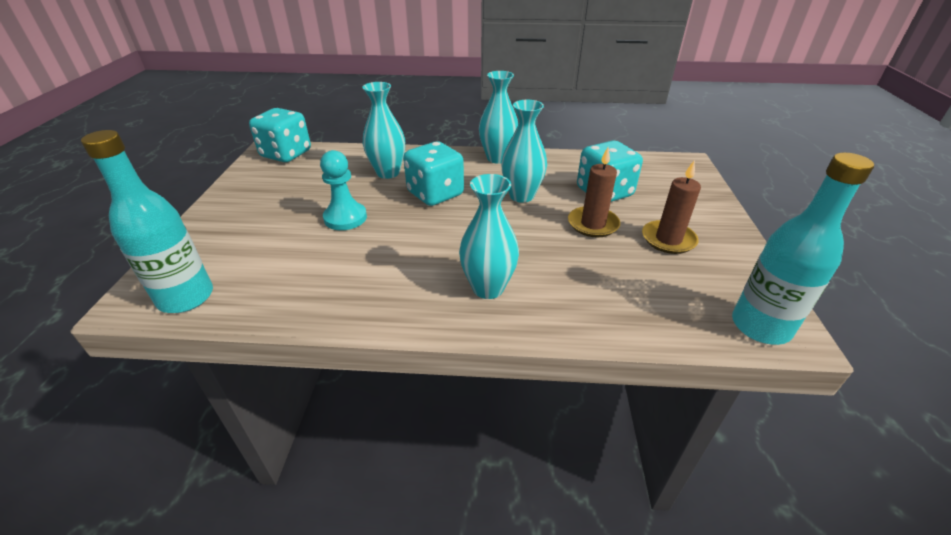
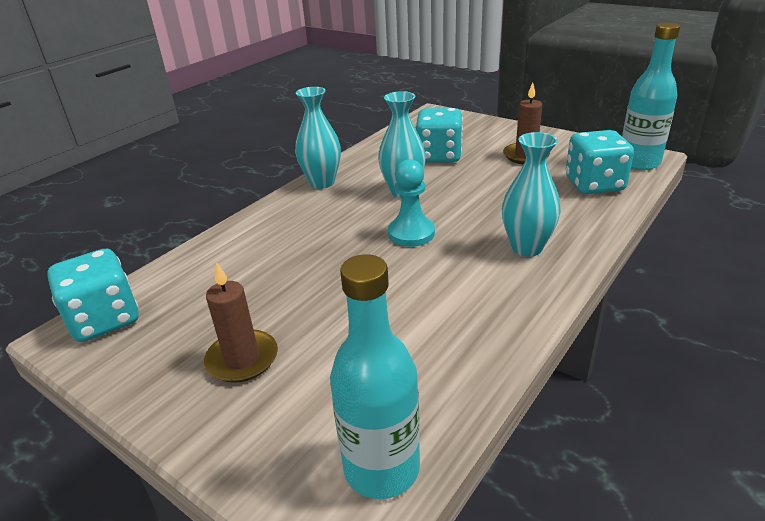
camera: 55 degrees left, 5 degrees down
turquoise pawn [320,150,367,230] -> turquoise pawn moved to [388,159,435,247]
turquoise vase [362,82,405,179] -> none
turquoise dice [403,141,464,206] -> turquoise dice moved to [566,130,634,194]
brown candle [568,147,620,237] -> brown candle moved to [204,263,278,383]

